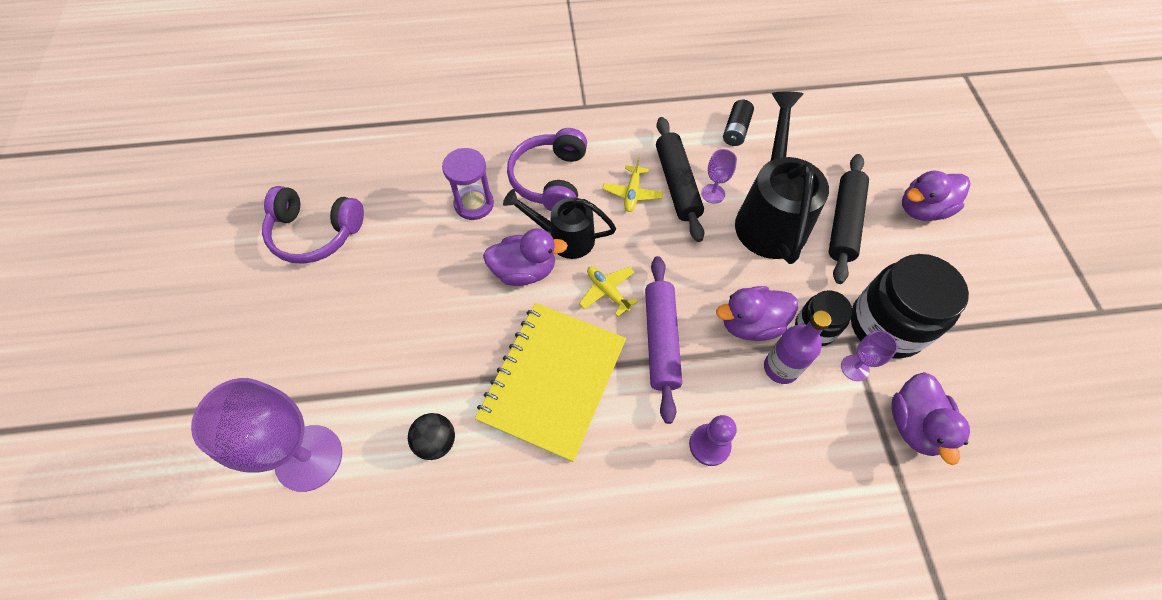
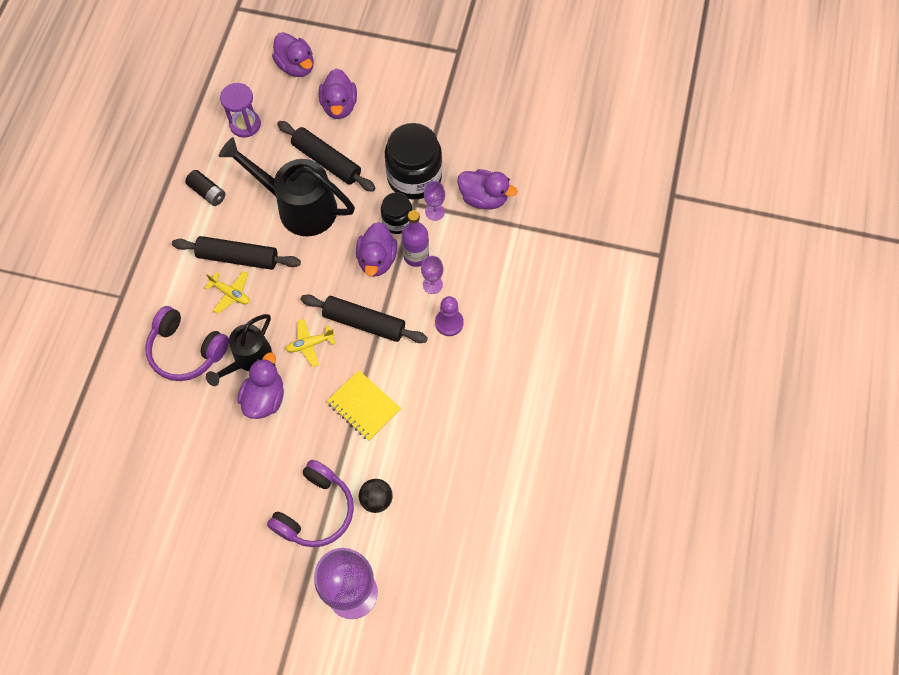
camera: 70 degrees left, 5 degrees up
purple headphones [262,186,364,264] -> purple headphones moved to [267,460,354,547]
purple hourglass [442,148,494,220] -> purple hourglass moved to [220,83,261,138]
yellow notebook [475,303,626,462] -> yellow notebook [327,370,401,441], size x0.58
purple rolling pin [645,256,682,424] -> black rolling pin [301,295,428,343]
purple goblet [701,149,737,204] -> purple goblet moved to [421,256,443,294]
none -> purple duck [272,32,314,77]

